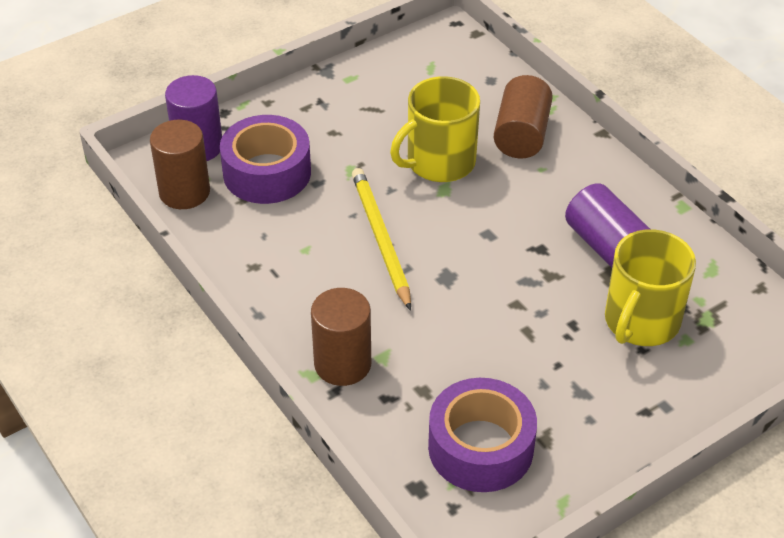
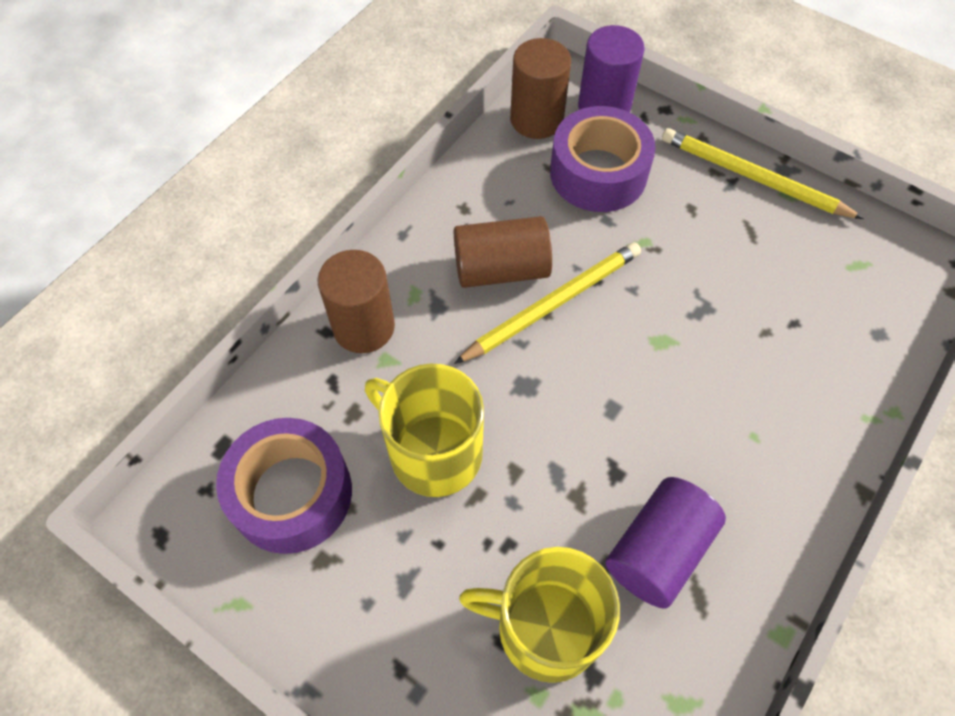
camera: 70 degrees right, 15 degrees up
yellow mug [390,76,480,182] -> yellow mug moved to [365,364,484,497]
brown cylinder [494,75,553,158] -> brown cylinder moved to [454,216,552,288]
none -> yellow pencil [662,128,864,219]

